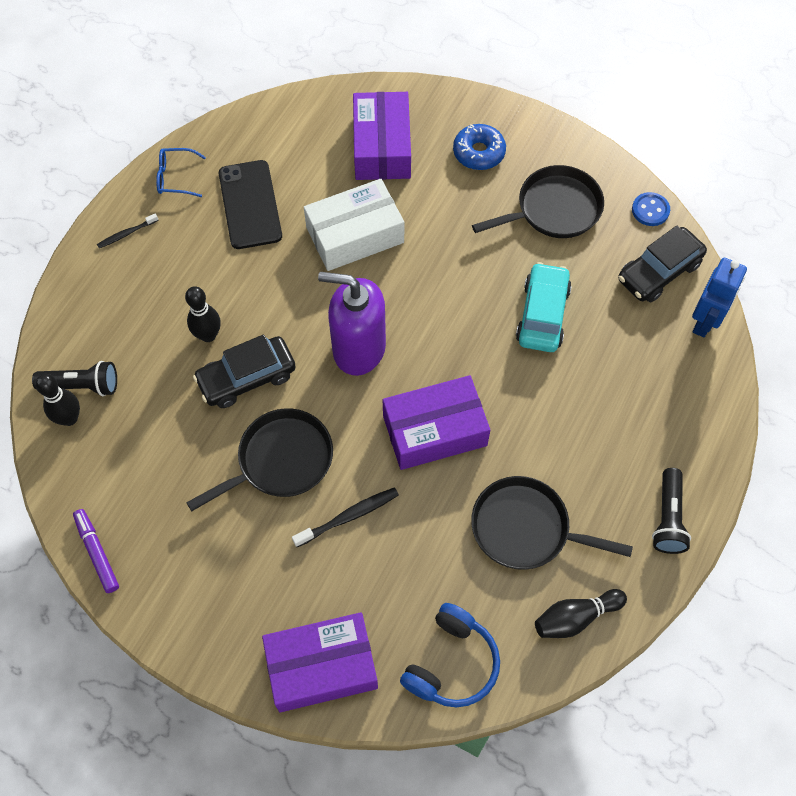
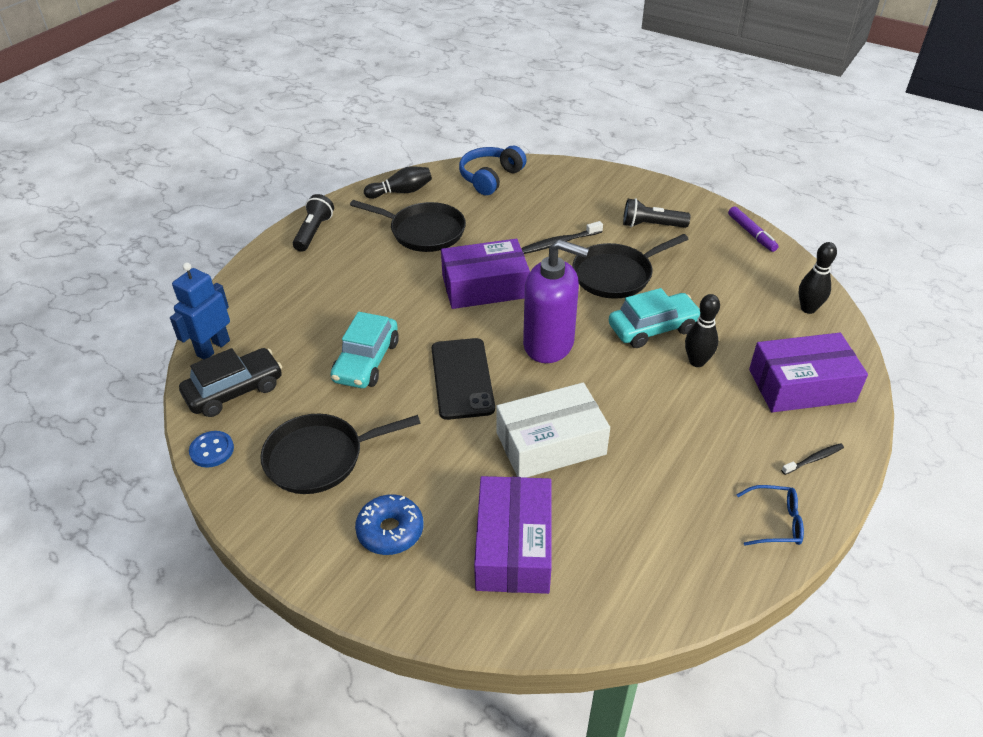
camera: 175 degrees left, 20 degrees down
black flashlight [32,361,117,396] -> black flashlight moved to [623,198,690,228]
black car [193,334,296,408] -> turquoise car [609,288,700,348]
black phone [219,160,282,249] -> black phone moved to [432,338,495,420]
purple box [262,612,378,712] -> purple box moved to [749,333,868,412]

